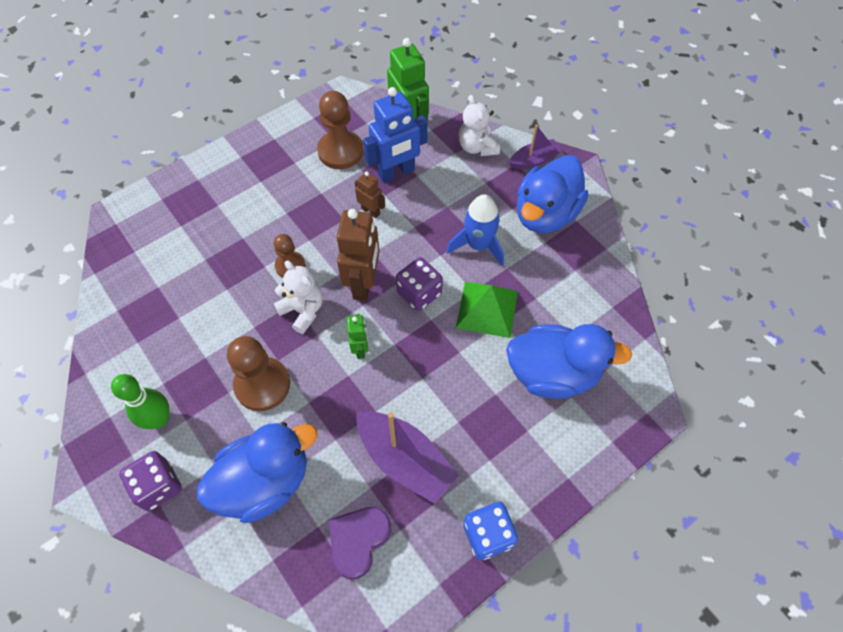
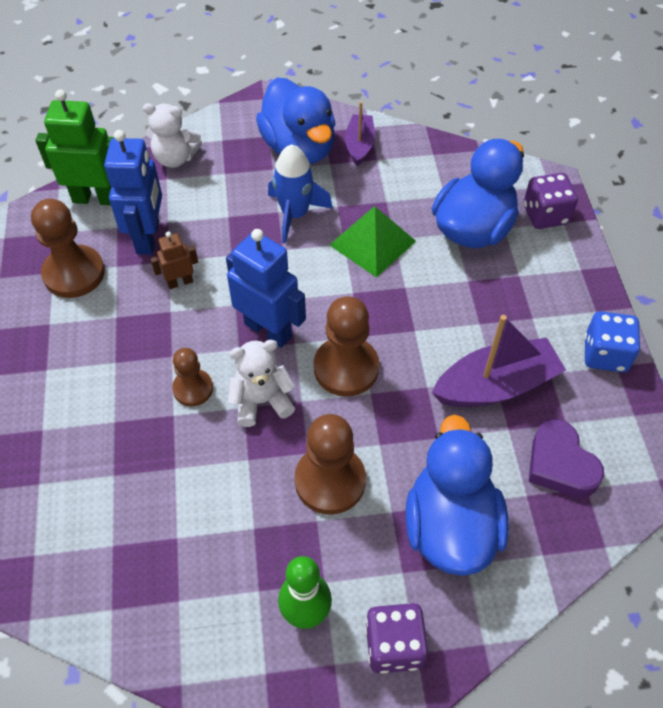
camera: 60 degrees left, 5 degrees down
brown robot [337,209,379,301] -> blue robot [226,229,306,348]
green robot [347,314,368,359] -> brown pawn [314,296,379,397]
purple dice [396,257,443,311] -> purple dice moved to [524,173,578,229]
purple boat [509,125,562,169] -> purple boat moved to [345,101,375,166]

